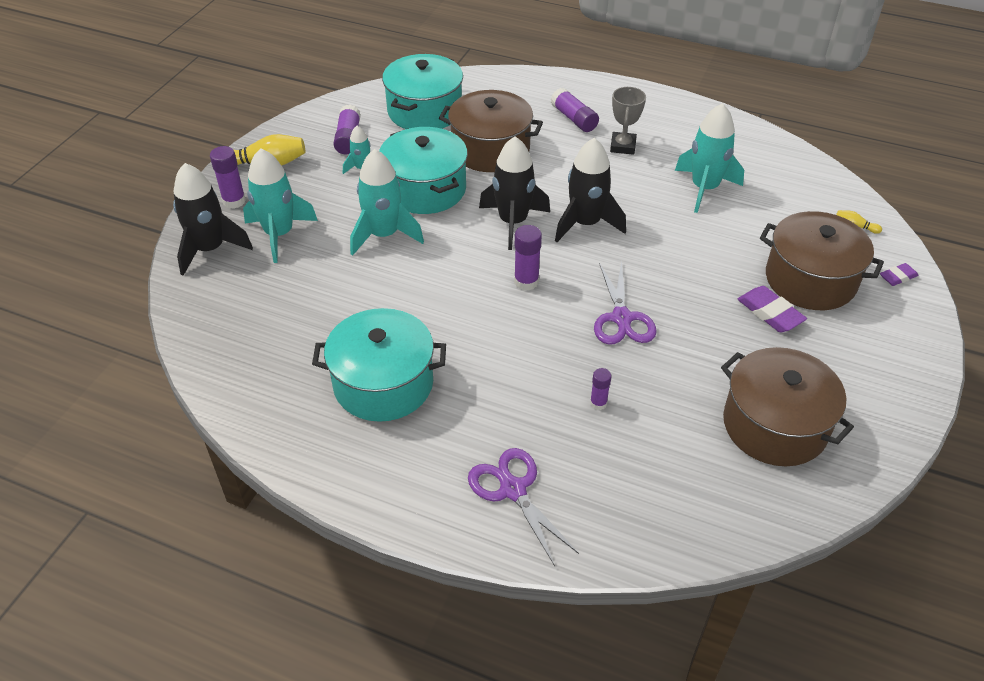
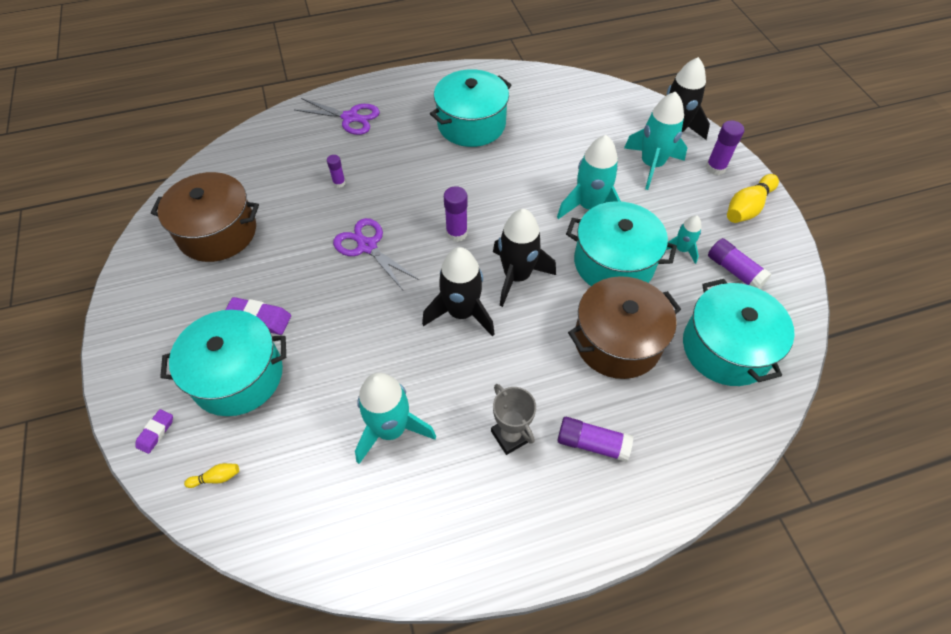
camera: 140 degrees right, 10 degrees up
brown pot [760,211,884,310] -> turquoise pot [160,310,286,416]

